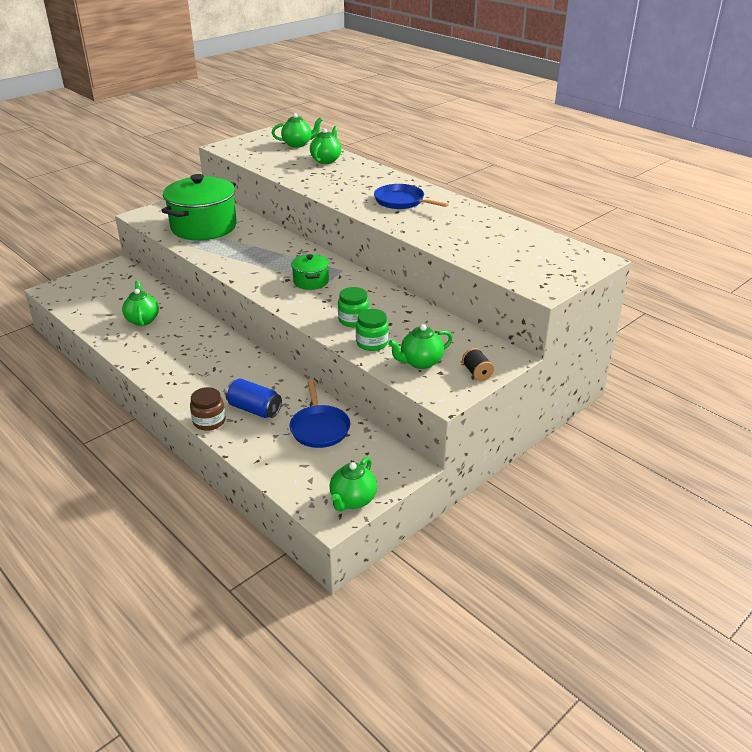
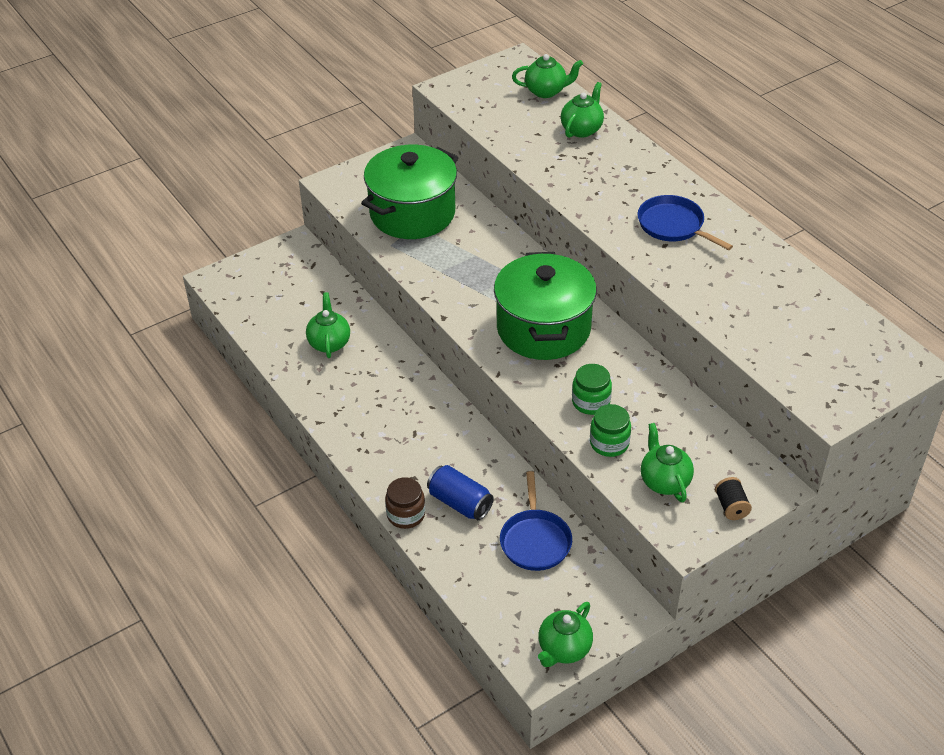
camera: 10 degrees right, 10 degrees up
green pot [291,254,329,290] -> green pot [494,252,597,360], size x2.08
green teapot [388,324,453,369] -> green teapot turned 90 degrees clockwise [641,423,694,502]

